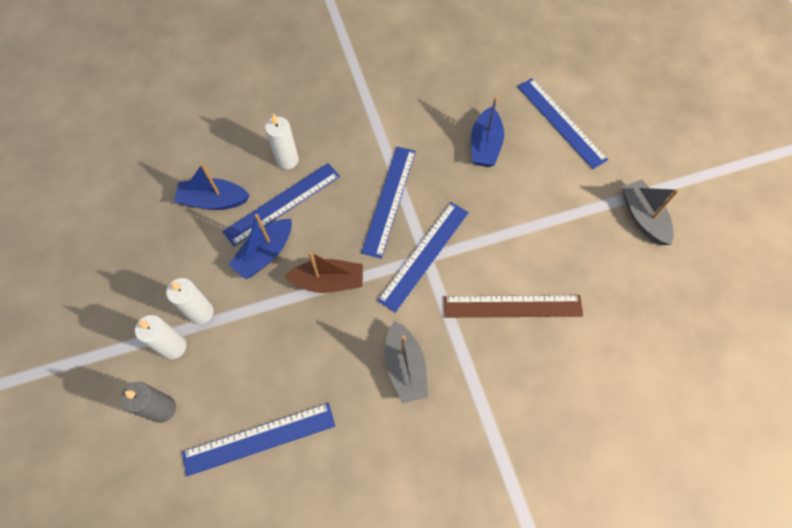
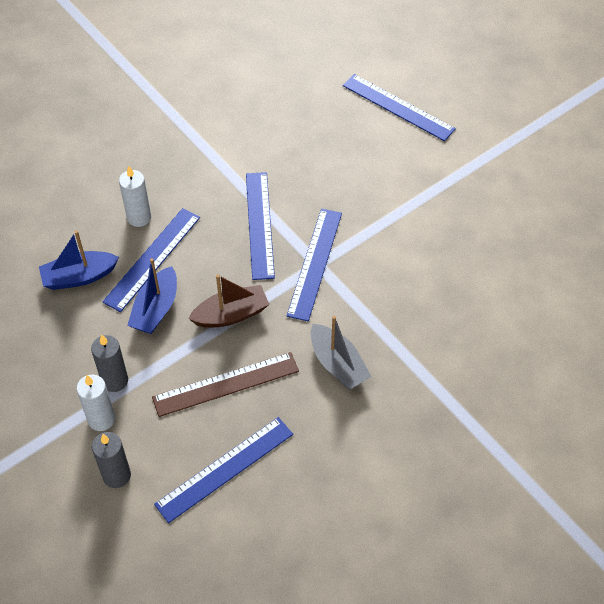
camera: 20 degrees left, 10 degrees down
white candle [166,278,214,324] -> grey candle [91,335,128,392]
brown ruler [443,295,583,318] -> brown ruler moved to [152,352,299,417]
blue boat [471,96,504,167] -> none
grey boat [622,180,679,245] -> none

